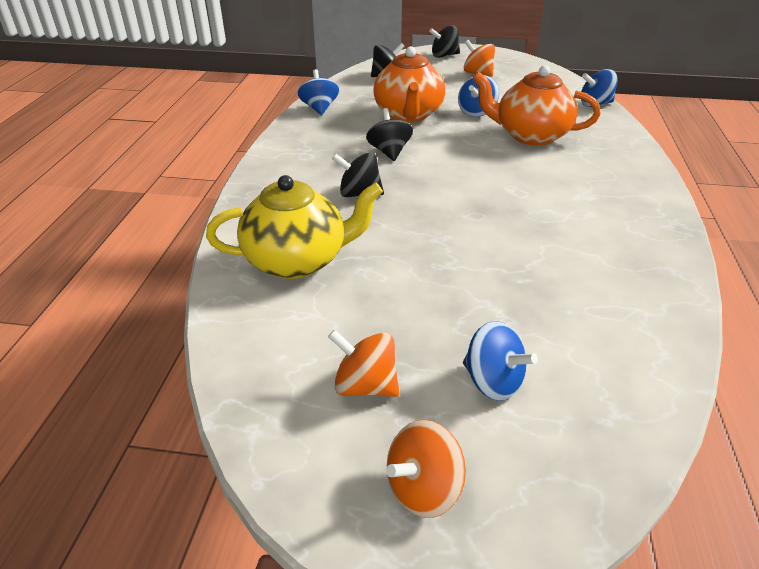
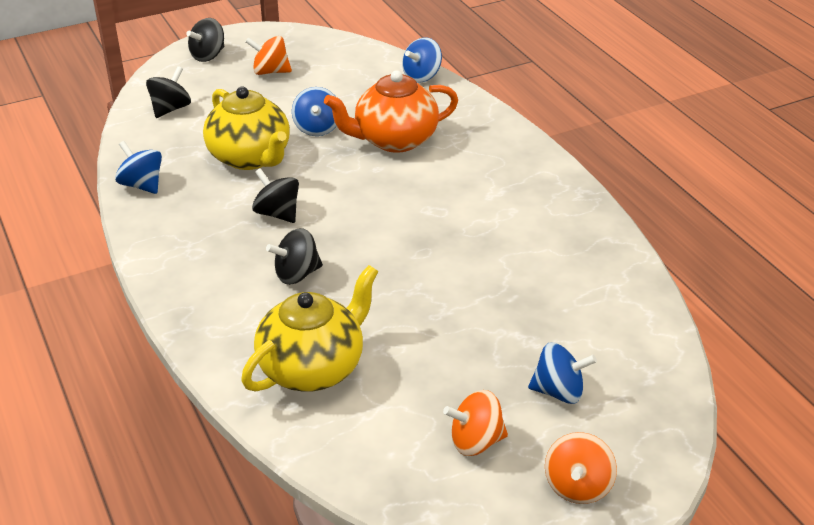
camera: 35 degrees left, 0 degrees up
orange teapot [373,46,445,123] -> yellow teapot [203,87,290,170]

